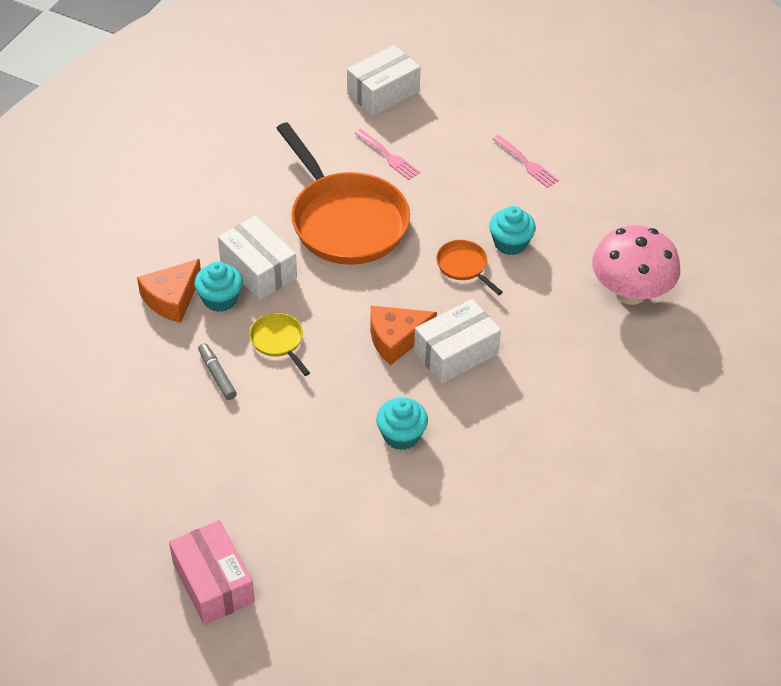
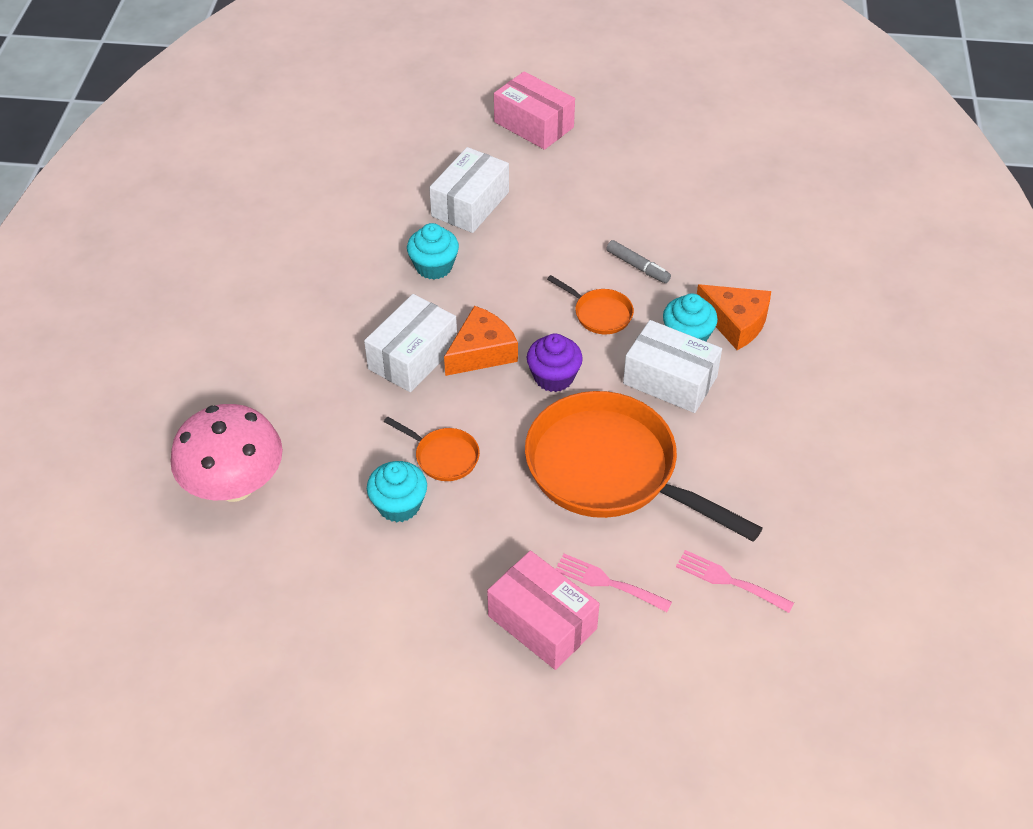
camera: 160 degrees right, 0 degrees up
orange cheese [137,259,201,323] -> orange cheese turned 105 degrees clockwise [697,284,771,350]
yellow pan [249,313,310,376] -> orange pan [547,275,634,334]
white box [347,45,421,116] -> white box moved to [429,147,509,233]
pink fork [493,135,559,188] -> pink fork moved to [676,550,794,613]
none -> pink box [487,551,599,670]
none -> purple cupcake [527,333,583,392]

